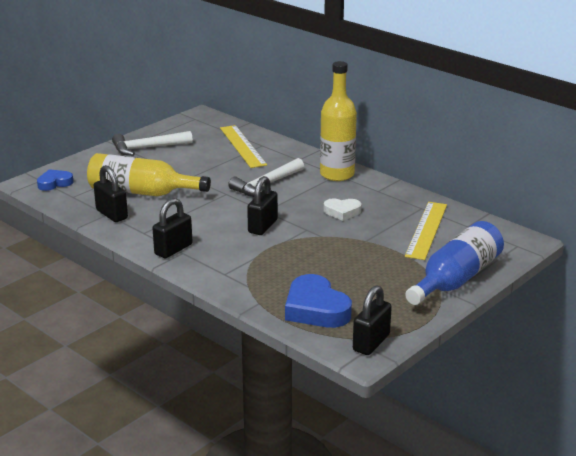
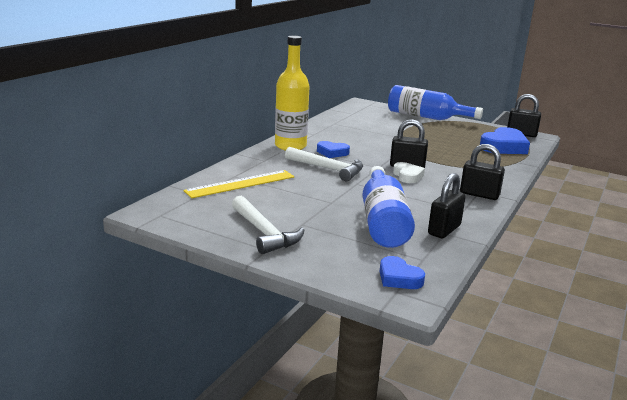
camera: 105 degrees left, 5 degrees down
yellow bottle [87,153,211,196] -> blue bottle [362,166,415,248]
white heart [324,198,362,221] -> white heart moved to [393,162,425,183]
yellow ruler [405,202,447,260] -> none
none -> blue heart [317,141,350,158]

